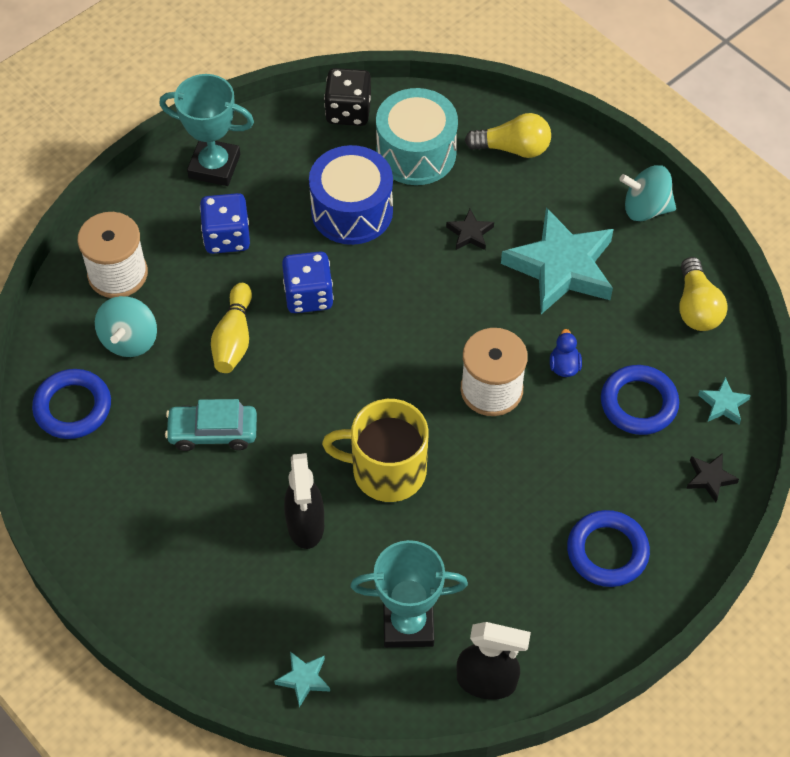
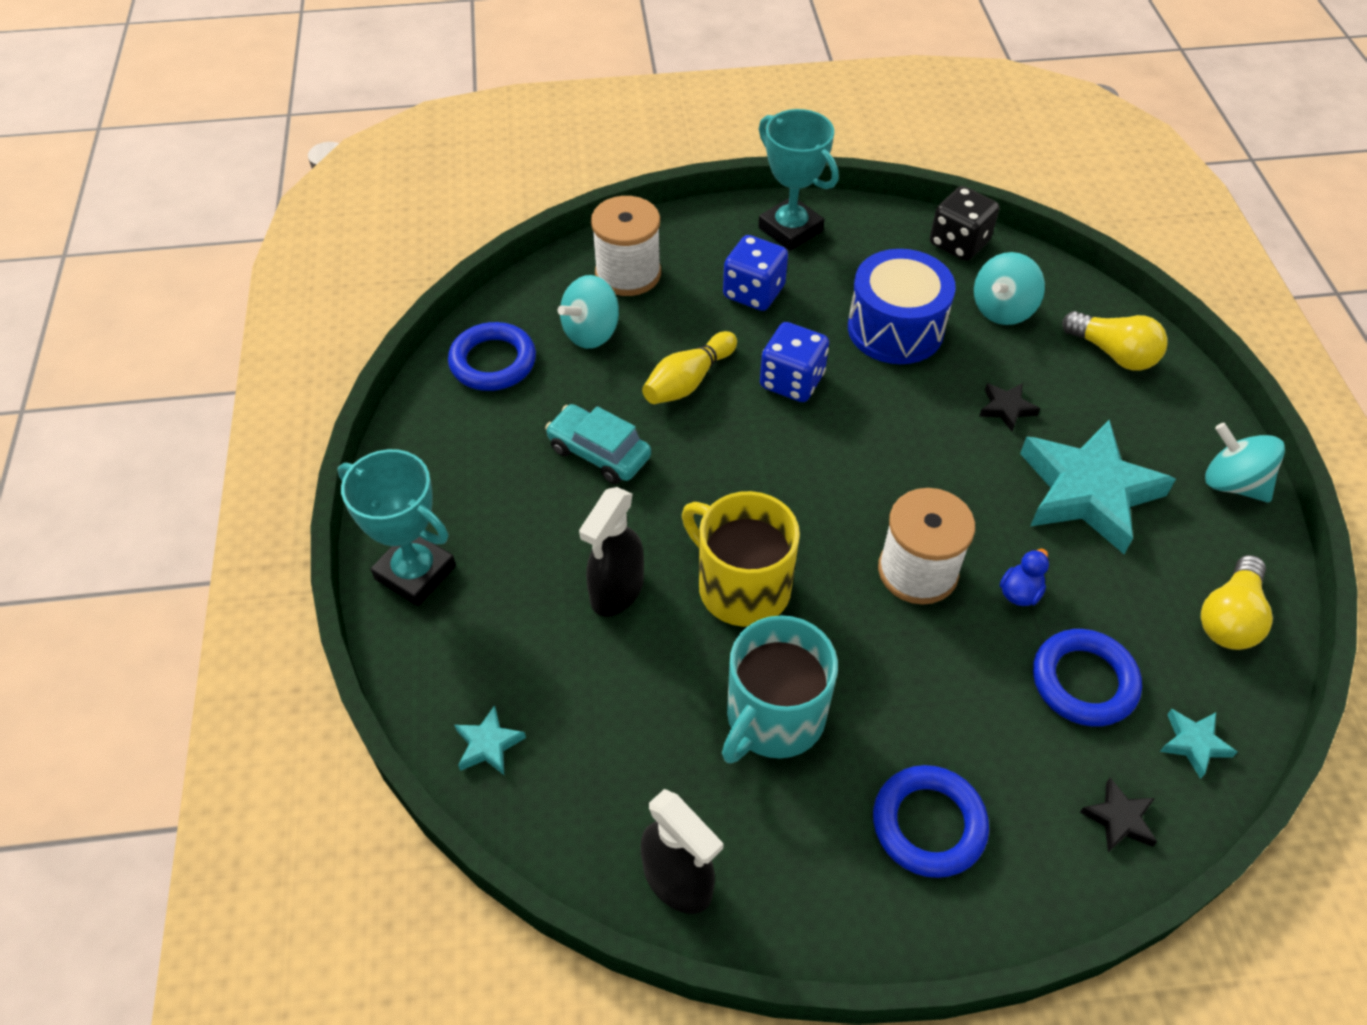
camera: 35 degrees right, 5 degrees down
turquoise trophy [351,540,468,648] -> turquoise trophy moved to [337,449,456,606]
turquoise drum [376,88,458,185] -> turquoise spinning top [974,252,1045,325]
none -> turquoise mug [722,615,838,763]

